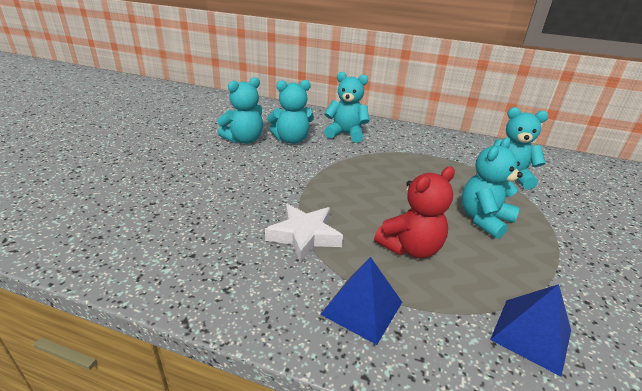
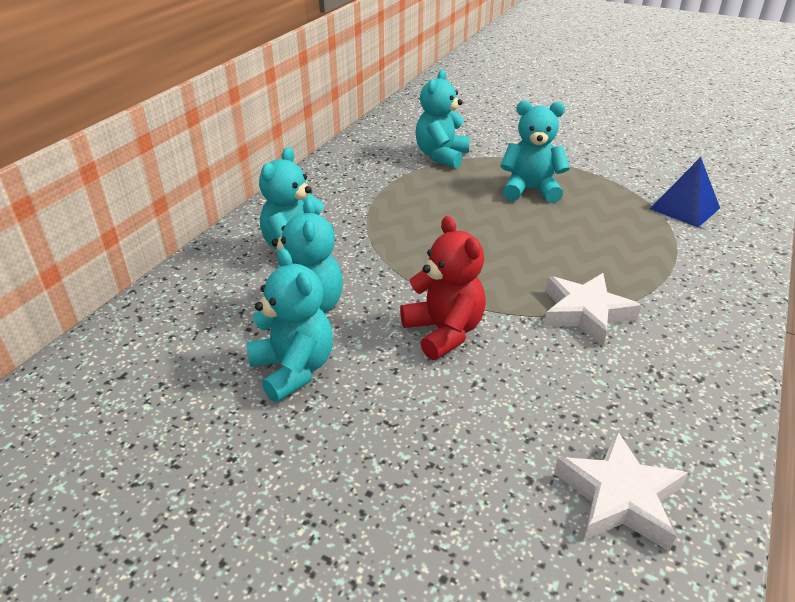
camera: 80 degrees left, 5 degrees up
blue pyramid [320,257,402,345] -> none
red teddy bear [374,166,455,259] -> red teddy bear moved to [400,216,486,360]
turquoise teddy bear [462,137,523,239] -> turquoise teddy bear turned 135 degrees clockwise [500,100,570,203]
none -> white star [554,431,688,551]

